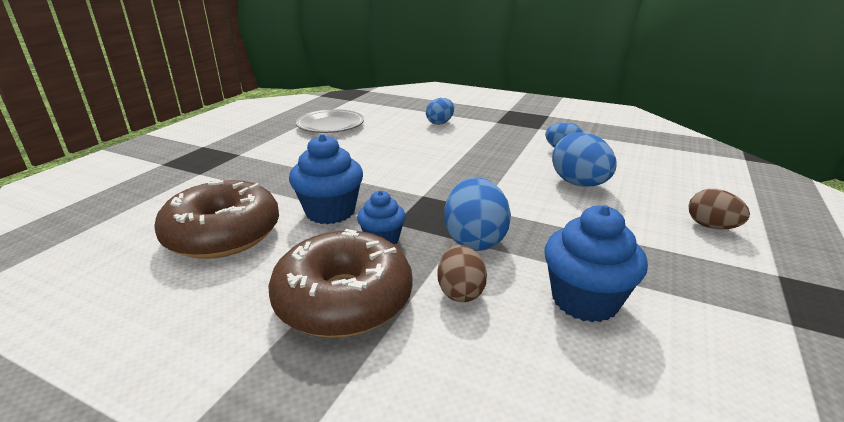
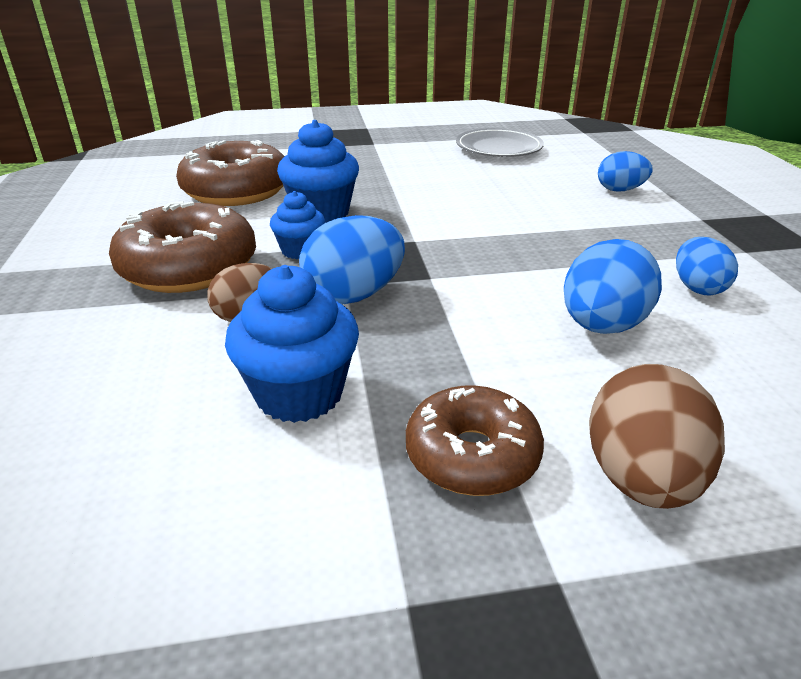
camera: 55 degrees right, 5 degrees up
brown egg [689,189,750,230] -> brown egg [589,364,725,509], size x1.55
none -> brown donut [406,386,544,496]

